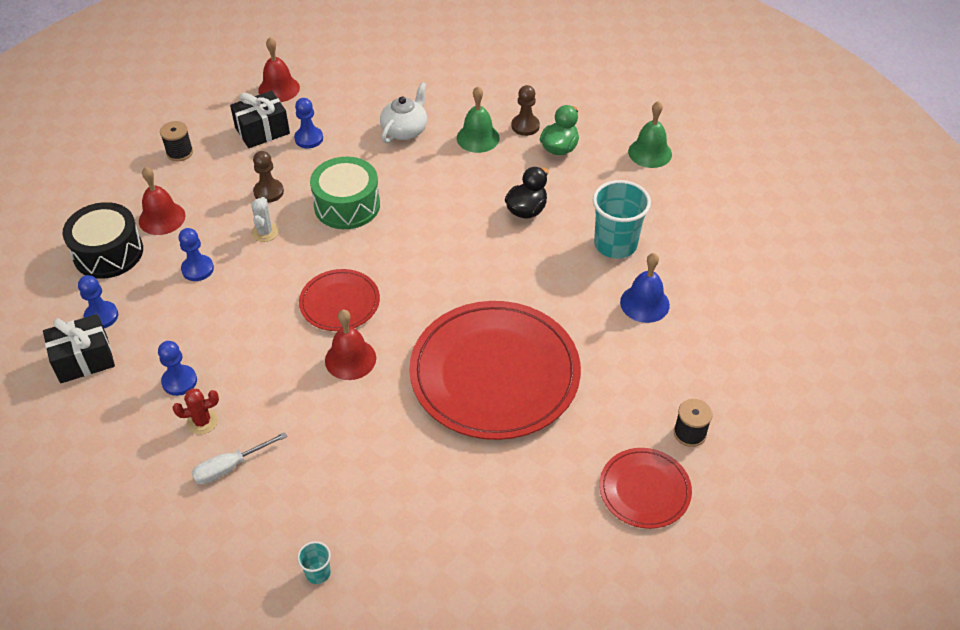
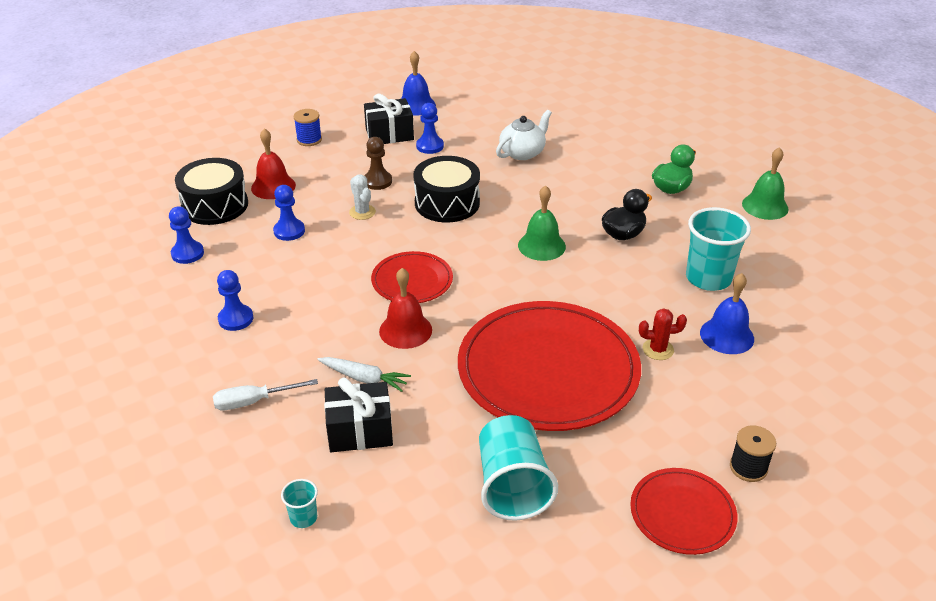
camera: 15 degrees right, 10 degrees down
black gift [43,314,115,383] -> black gift moved to [324,377,393,452]
black spool [160,121,193,161] -> blue spool [294,109,322,146]
red cactus [173,388,219,435] -> red cactus moved to [639,308,687,360]
white cactus [251,197,279,242] -> white cactus turned 45 degrees counterclockwise [349,174,376,220]
red bell [258,37,300,102] -> blue bell [401,51,436,116]
green drum [310,157,380,229] -> black drum [413,156,480,222]
green bell [457,86,500,153] -> green bell moved to [518,185,566,261]
brown pawn [512,85,540,136] -> none
none -> white carrot [317,357,411,392]
none -> turquoise cup [479,415,558,521]

